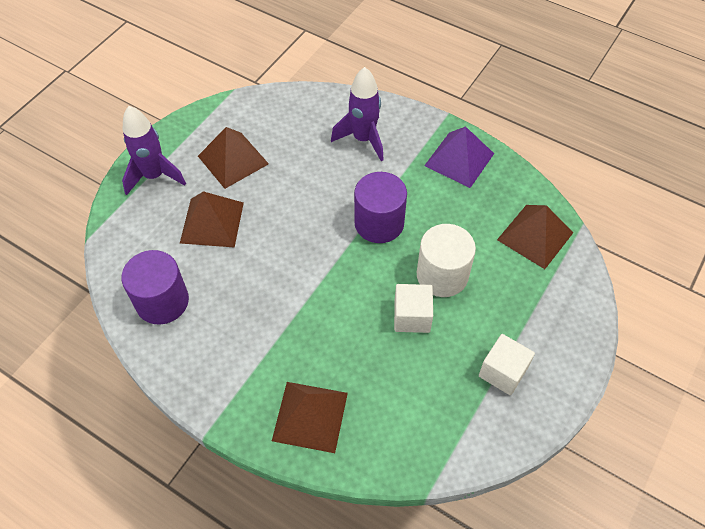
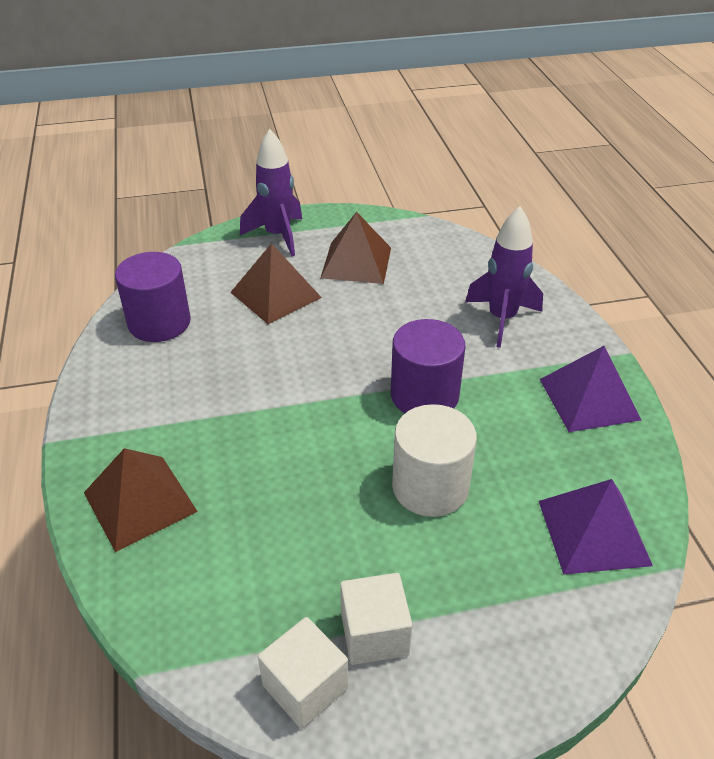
camera: 45 degrees right, 15 degrees down
white cube [394,284,433,333] -> white cube moved to [258,617,348,729]
brown pyramid [497,205,573,269] -> purple pyramid [539,479,653,575]

